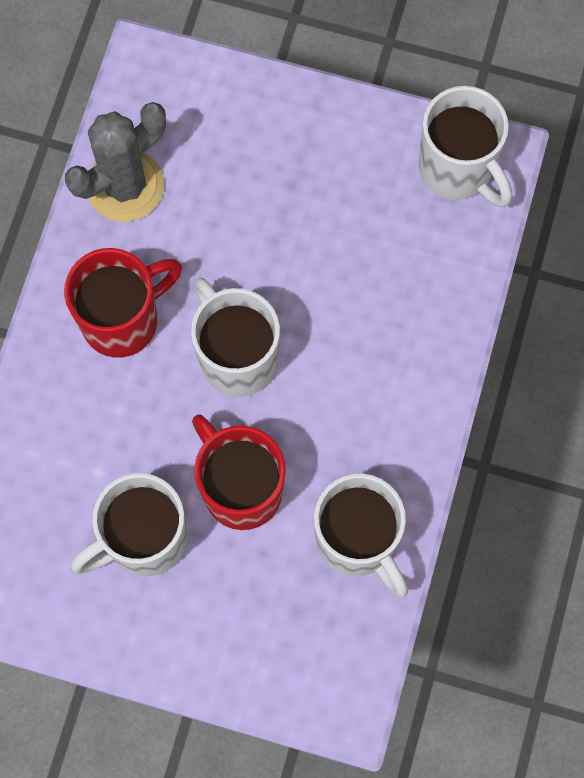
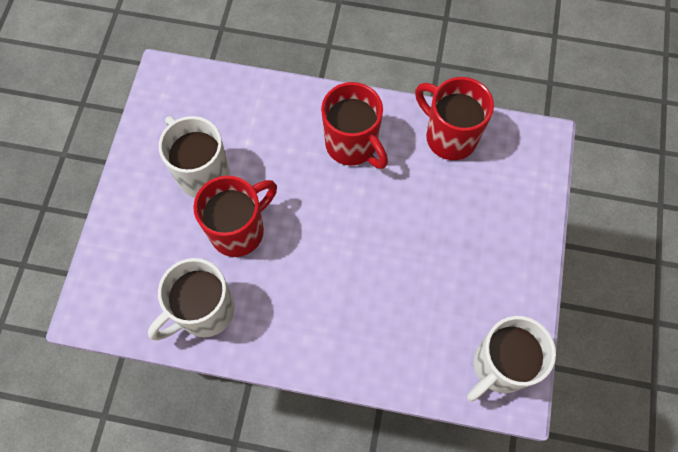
camera: 85 degrees right, 5 degrees down
grey cactus [65,102,166,222] -> red mug [415,77,494,160]
white mug [191,278,280,397] -> none

